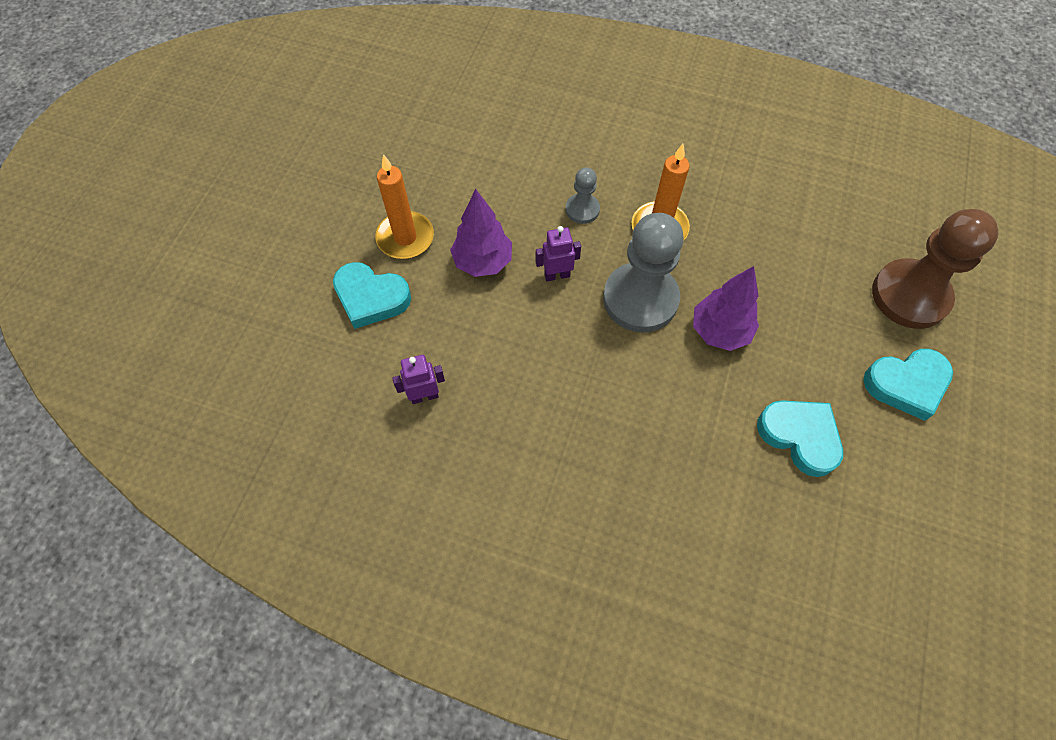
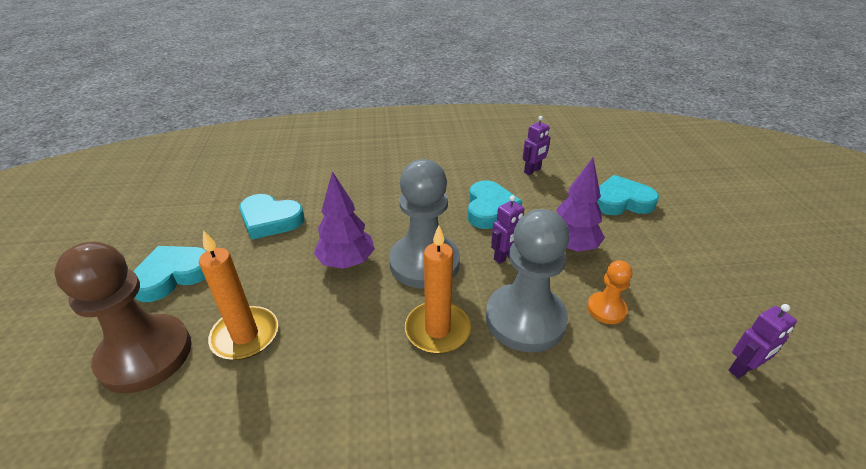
camera: 155 degrees right, 25 degrees down
orange candle [375,154,434,259] -> orange candle moved to [199,230,278,360]
grey pawn [565,167,600,224] -> grey pawn [486,209,570,352], size x2.05
none -> turquoise heart [468,180,522,229]
none -> orange pawn [587,260,632,324]
none -> purple robot [729,304,797,379]

